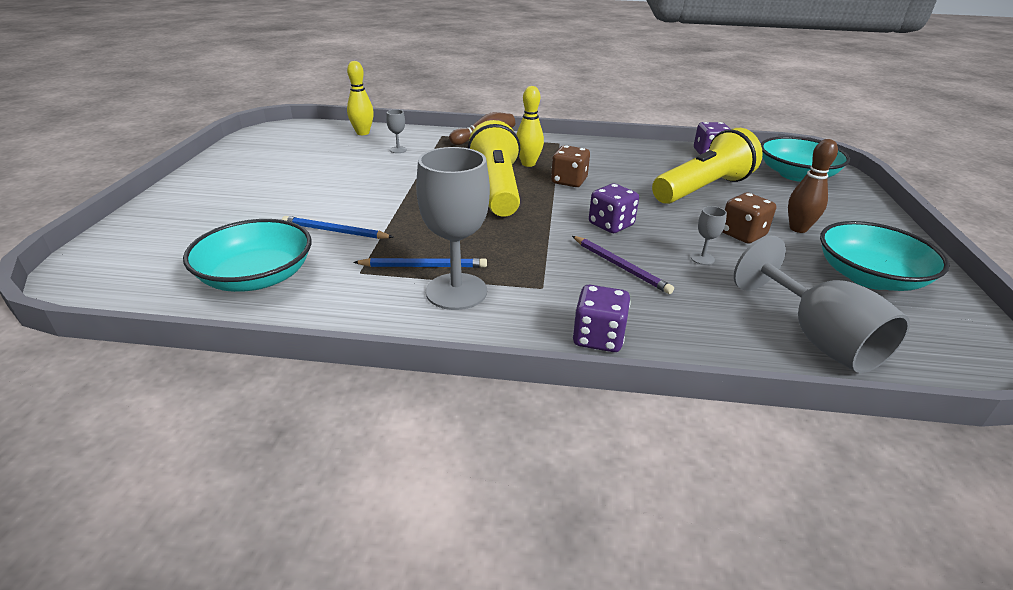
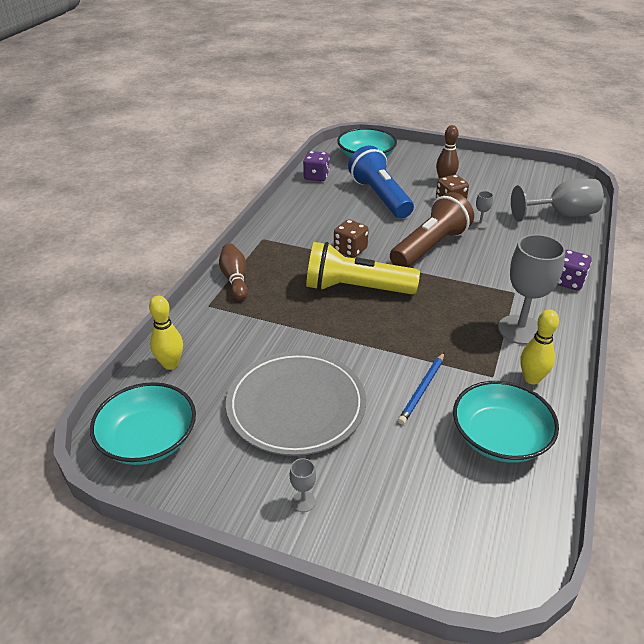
camera: 75 degrees left, 5 degrees up
blue pencil [353,258,487,268] -> none
grey goblet [386,109,407,153] -> grey goblet moved to [290,458,316,512]
yellow bowling pin [516,86,544,167] -> yellow bowling pin moved to [520,310,559,384]
purple pencil [572,236,674,294] -> none
purple dice [589,184,639,233] -> brown flashlight [390,192,474,267]
yellow flashlight [652,128,763,204] -> blue flashlight [348,145,414,218]
turquoise bowl [820,221,950,291] -> turquoise bowl moved to [90,382,196,465]
none -> grey plate [226,351,366,456]

